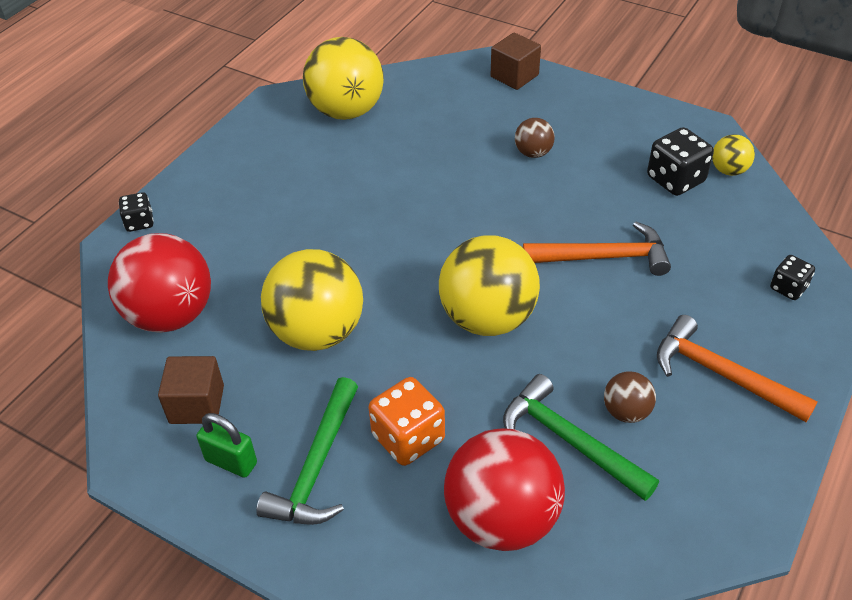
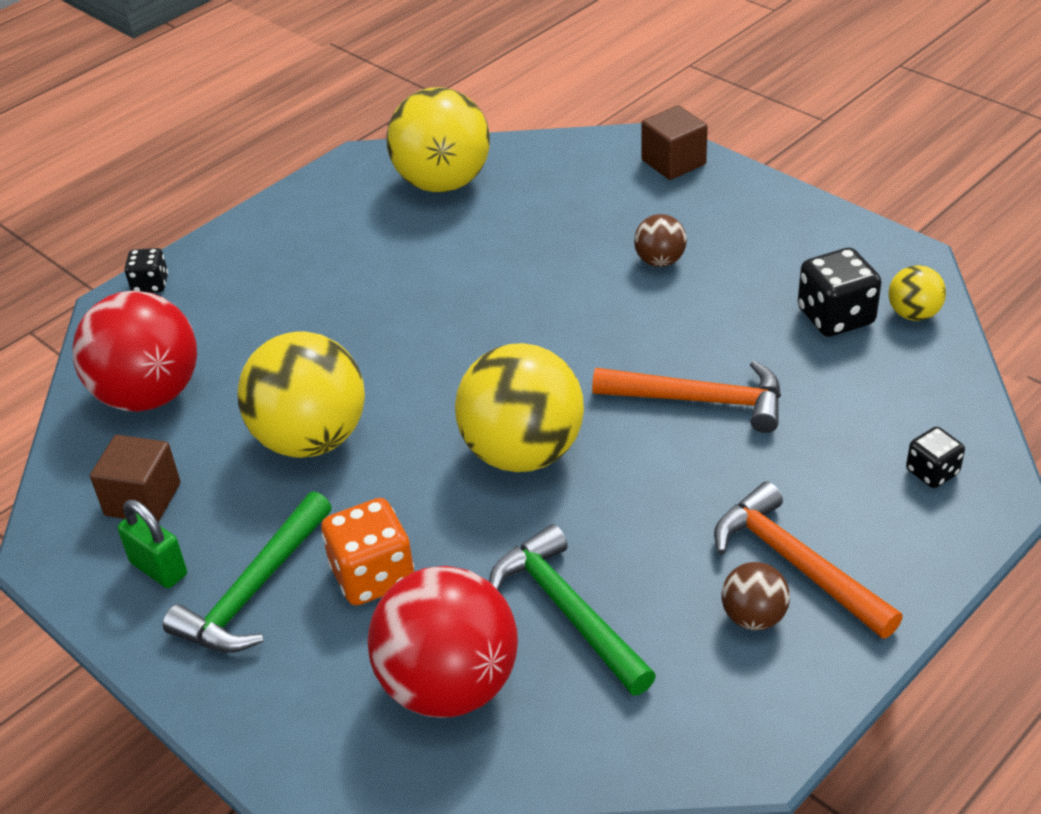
camera: 15 degrees right, 5 degrees down
brown ball [604,371,656,423] -> brown ball moved to [721,562,790,630]

